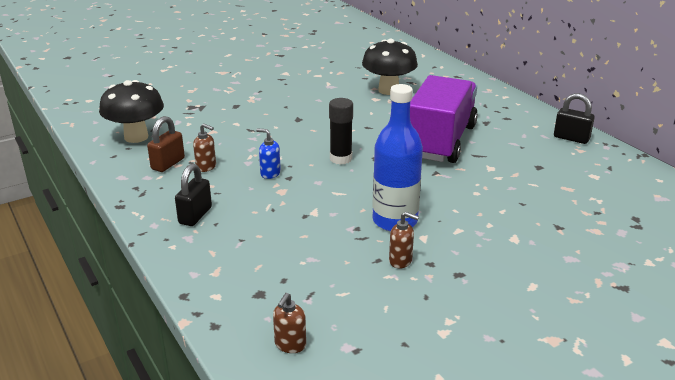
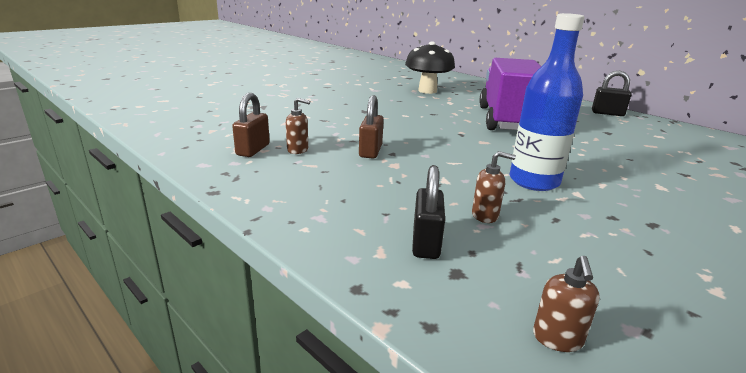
camera: 15 degrees left, 5 degrees down
black mushroom [99,80,164,143] -> none
black padlock [175,164,212,226] -> black padlock moved to [412,165,445,259]
blue soap dispenser [256,128,281,179] -> brown padlock [359,95,384,158]
black glue stick [329,98,353,165] -> none
brown soap dispenser [389,212,419,269] -> brown soap dispenser moved to [472,151,516,223]

